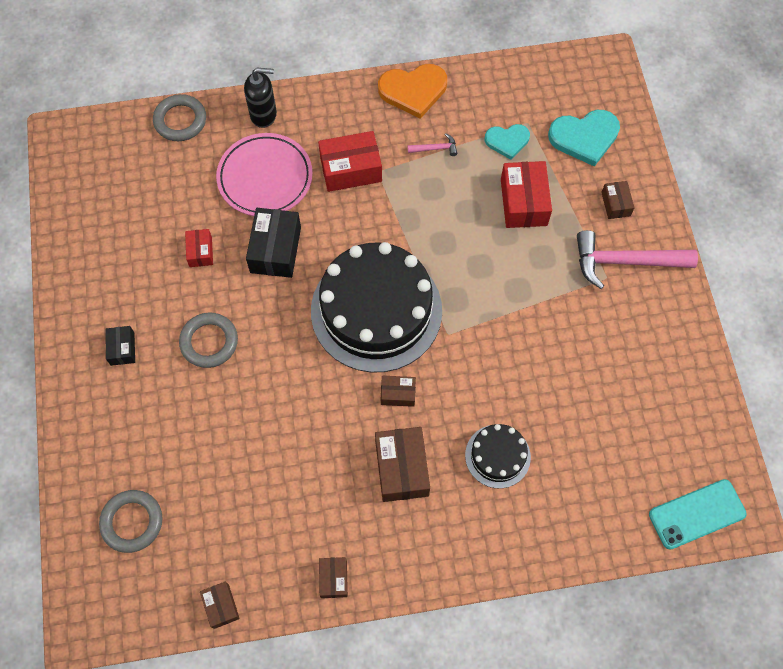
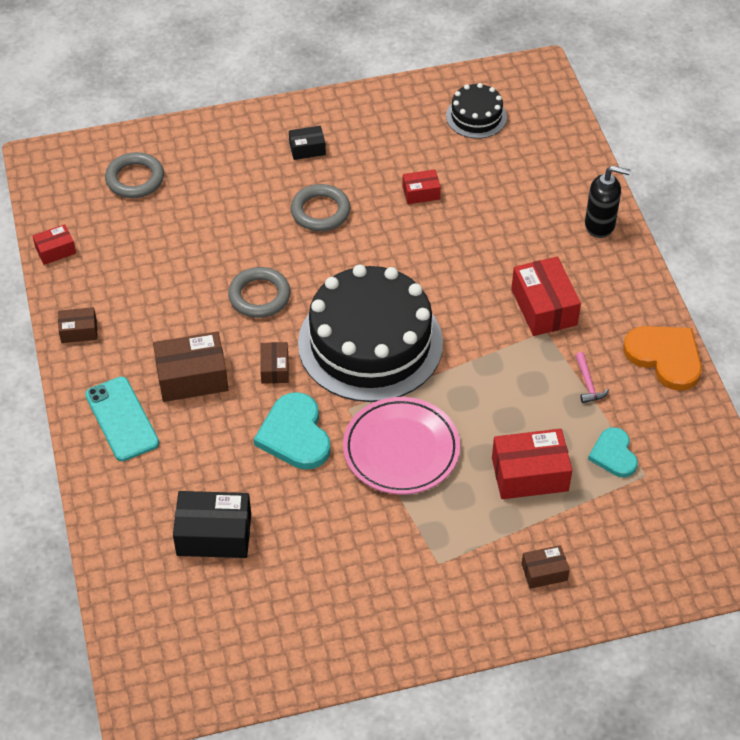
camera: 85 degrees right, 15 degrees down
grey ring [153,94,206,141] -> grey ring moved to [228,267,291,318]
brown box [200,581,240,629] -> red box [32,224,76,265]
pink plate [216,133,313,216] -> pink plate moved to [343,397,460,495]
black soap dispenser [244,68,277,128] -> black soap dispenser turned 75 degrees counterclockwise [585,166,631,238]
black box [246,208,301,278] -> black box moved to [173,491,251,558]
orange heart [378,64,447,119] -> orange heart turned 150 degrees clockwise [623,326,702,391]
black cake [465,424,531,488] -> black cake moved to [446,83,507,139]
turquoise heart [548,110,620,167] -> turquoise heart moved to [254,392,331,470]
pink hammer [577,230,698,289] -> none
turquoise phone [649,479,747,550] -> turquoise phone moved to [85,376,159,461]

